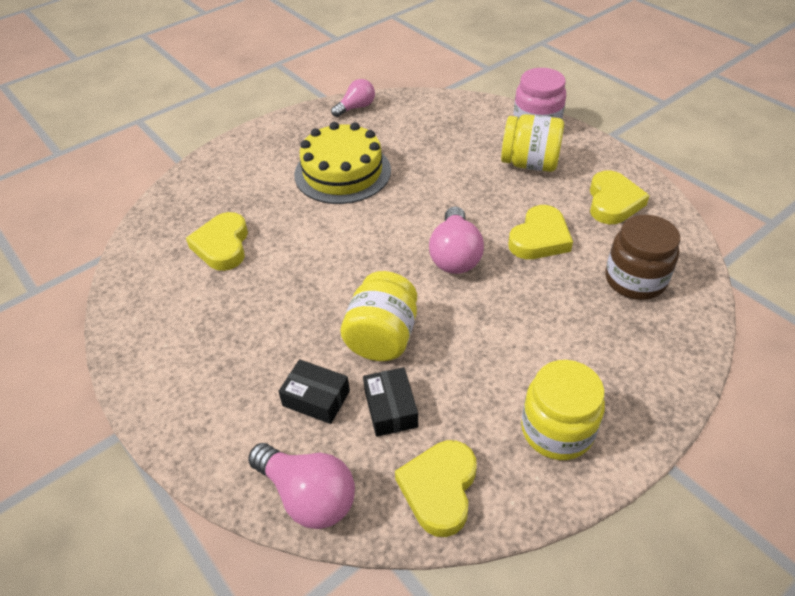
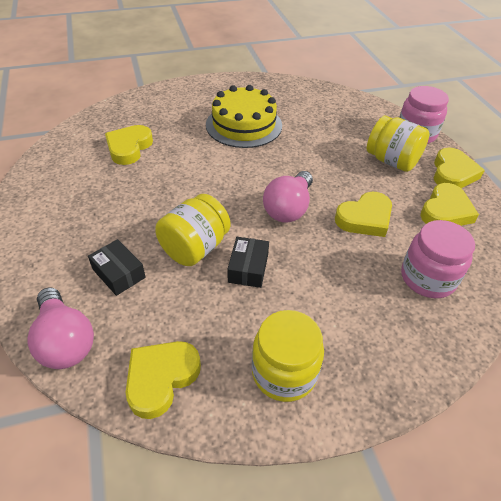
camera: 20 degrees right, 0 degrees up
pink light bulb [331,79,375,117] -> none
black box [363,367,418,437] -> black box moved to [227,237,269,288]
brown jar [605,215,680,300] -> pink jar [401,220,475,298]
none -> yellow heart [434,147,485,188]

